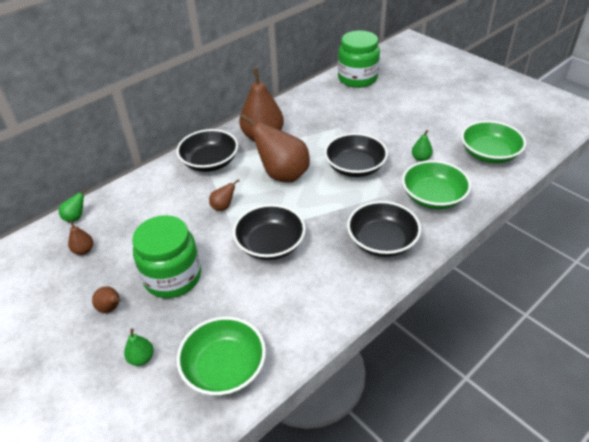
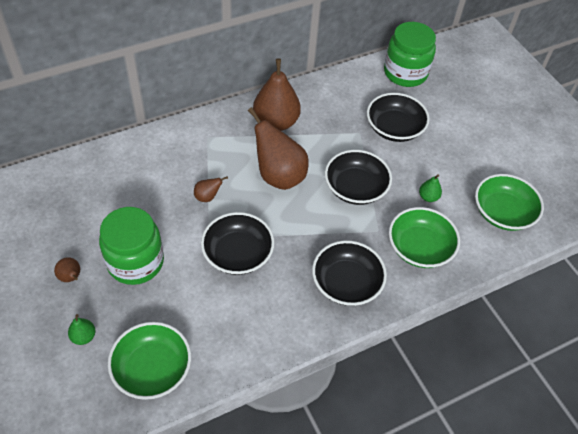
camera: 10 degrees right, 10 degrees up
green pear [59,188,88,222] -> none
brown pear [68,220,93,255] -> none
black bowl [176,129,238,172] -> black bowl moved to [367,93,430,142]

